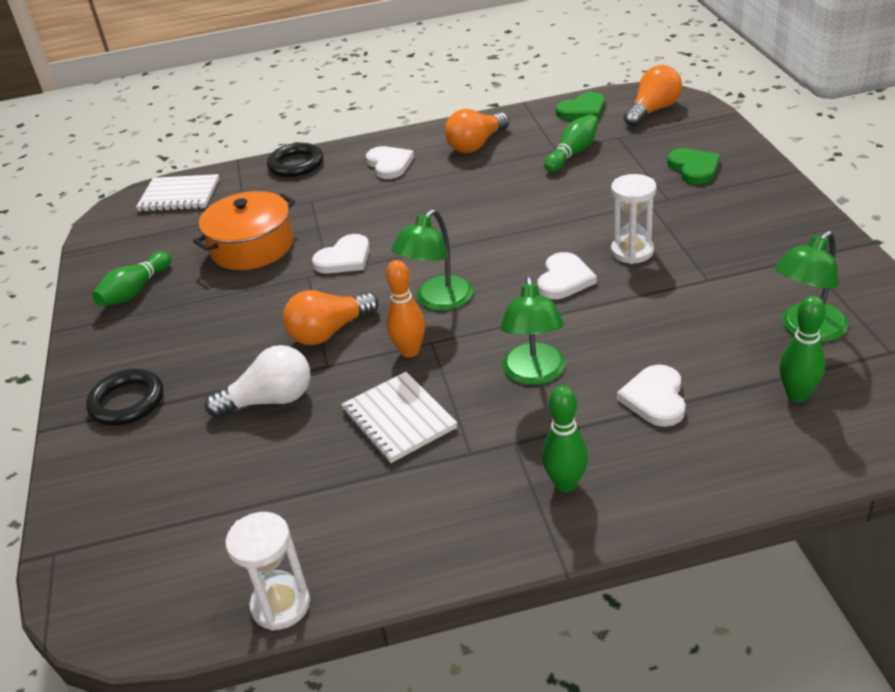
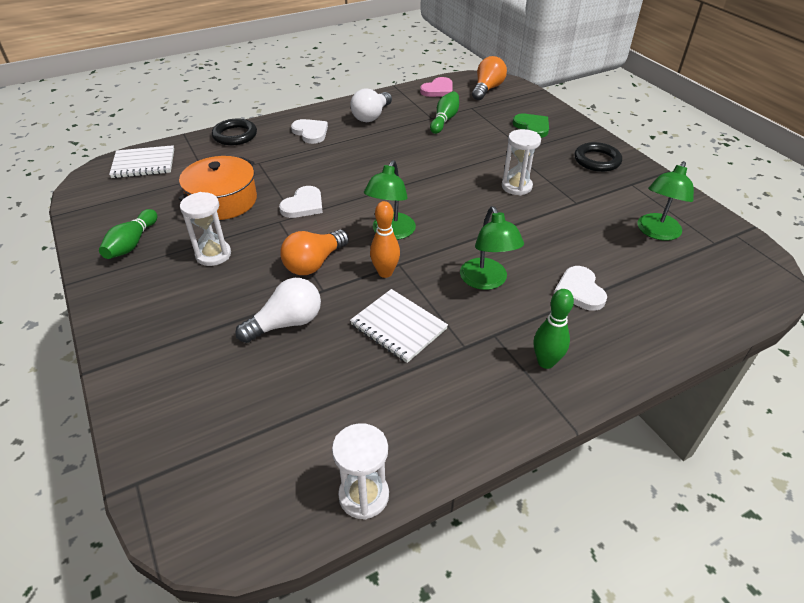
camera: 20 degrees left, 5 degrees up
black ring [86,369,163,426] -> black ring moved to [574,142,622,172]
orange light bulb [445,109,509,153] -> white light bulb [350,88,392,122]
white heart [537,252,597,299] -> none
green heart [556,92,605,120] -> pink heart [420,77,453,97]
green bowling pin [780,296,826,402] -> none
none -> white hourglass [180,192,231,266]

